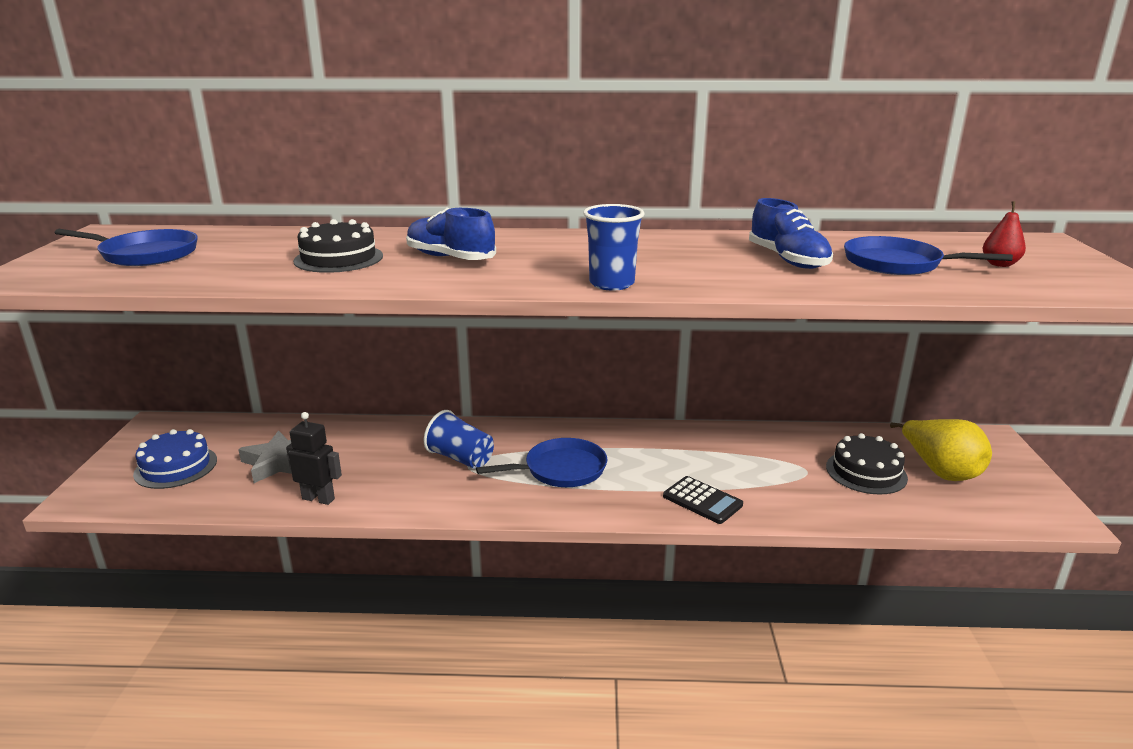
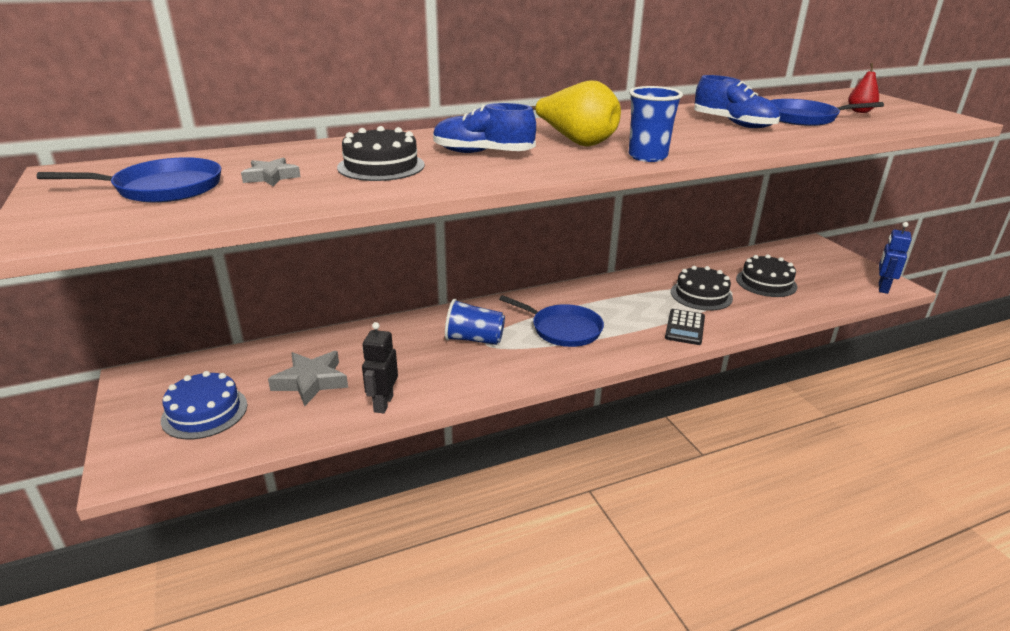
camera: 25 degrees left, 5 degrees up
black robot [286,412,342,505] -> black robot turned 75 degrees counterclockwise [362,322,398,413]
blue pan [476,438,607,487] -> blue pan turned 75 degrees clockwise [499,295,604,347]
black calculator [663,476,743,524] -> black calculator turned 90 degrees clockwise [665,309,705,345]
yellow pear [890,419,992,481] -> yellow pear moved to [531,80,621,147]
none -> grey star [241,157,301,187]
none -> black cake [671,266,733,311]
none -> blue robot [879,222,912,294]

